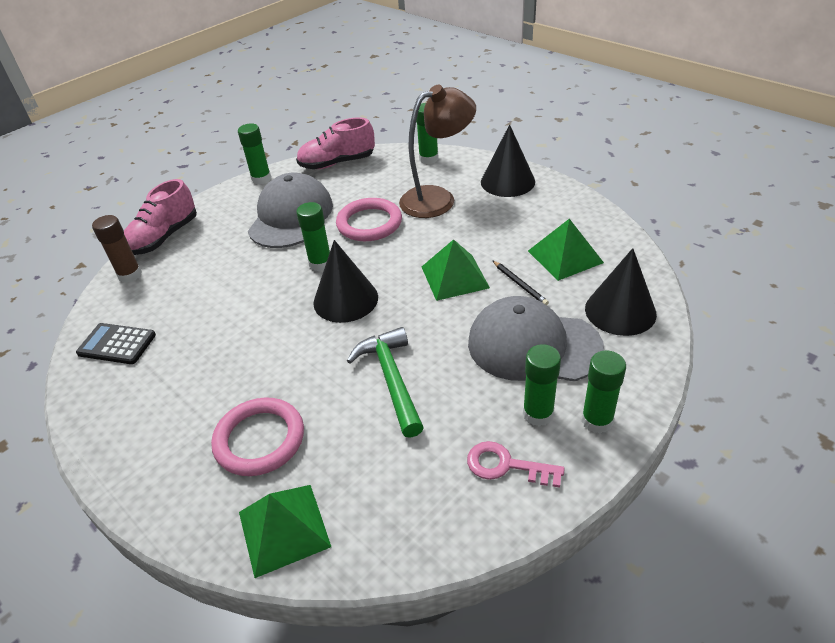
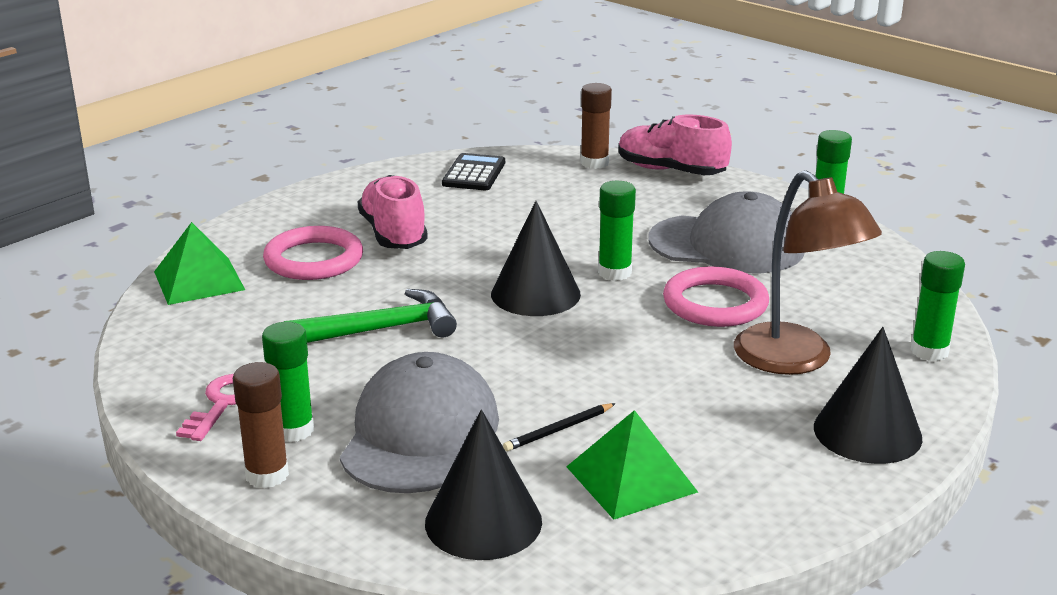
camera: 85 degrees right, 15 degrees down
pink shoe [296,117,375,169] -> pink shoe moved to [357,175,428,249]
green pyramid [422,239,490,301] -> none
green glue stick [582,350,626,434] -> brown glue stick [233,362,289,488]

